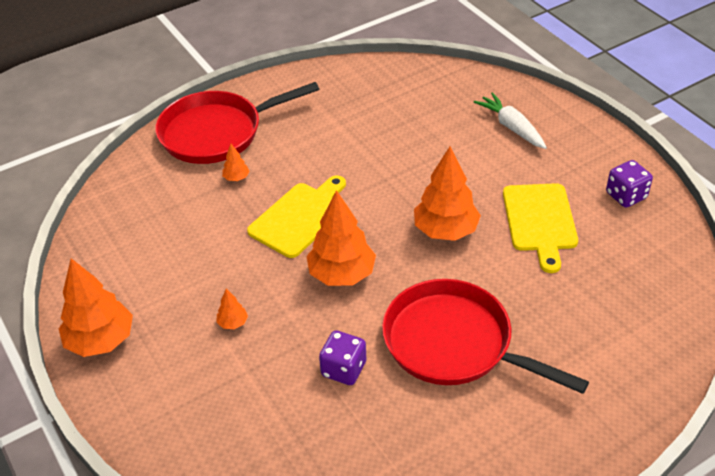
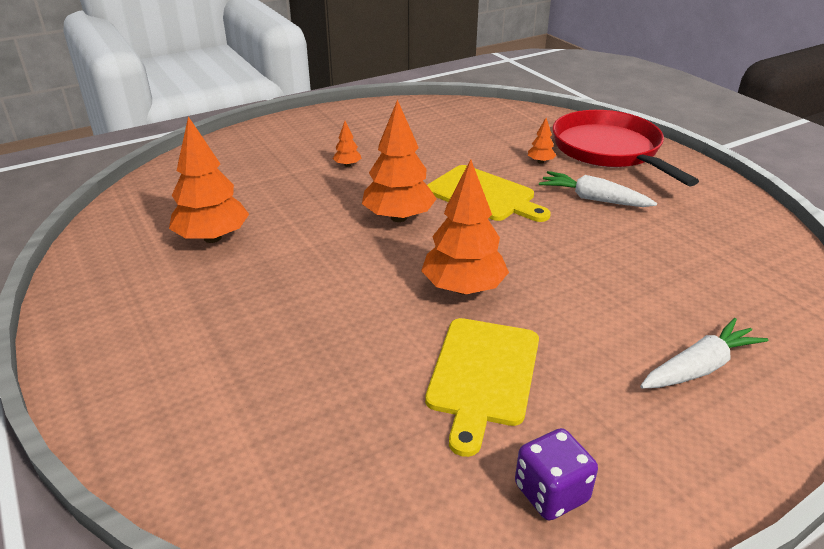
camera: 90 degrees right, 10 degrees down
orange tree [59,258,133,357] -> orange tree moved to [169,116,249,243]
purple dice [319,330,366,385] -> none
red pan [382,279,589,394] -> none
yellow cutting board [503,183,578,273] -> yellow cutting board turned 75 degrees counterclockwise [425,318,539,457]
none -> white carrot [539,171,657,207]

